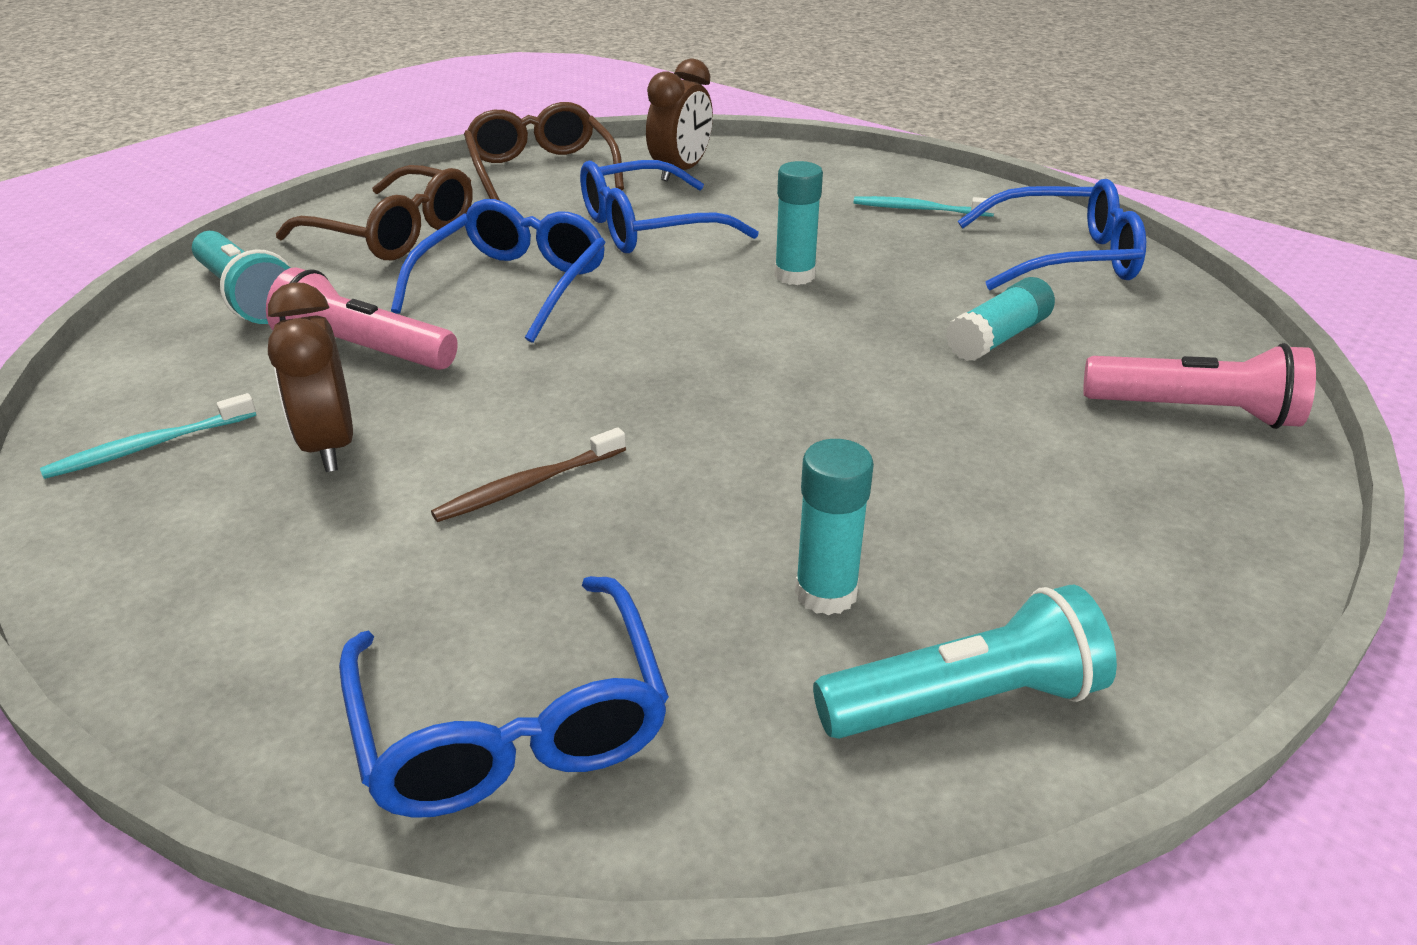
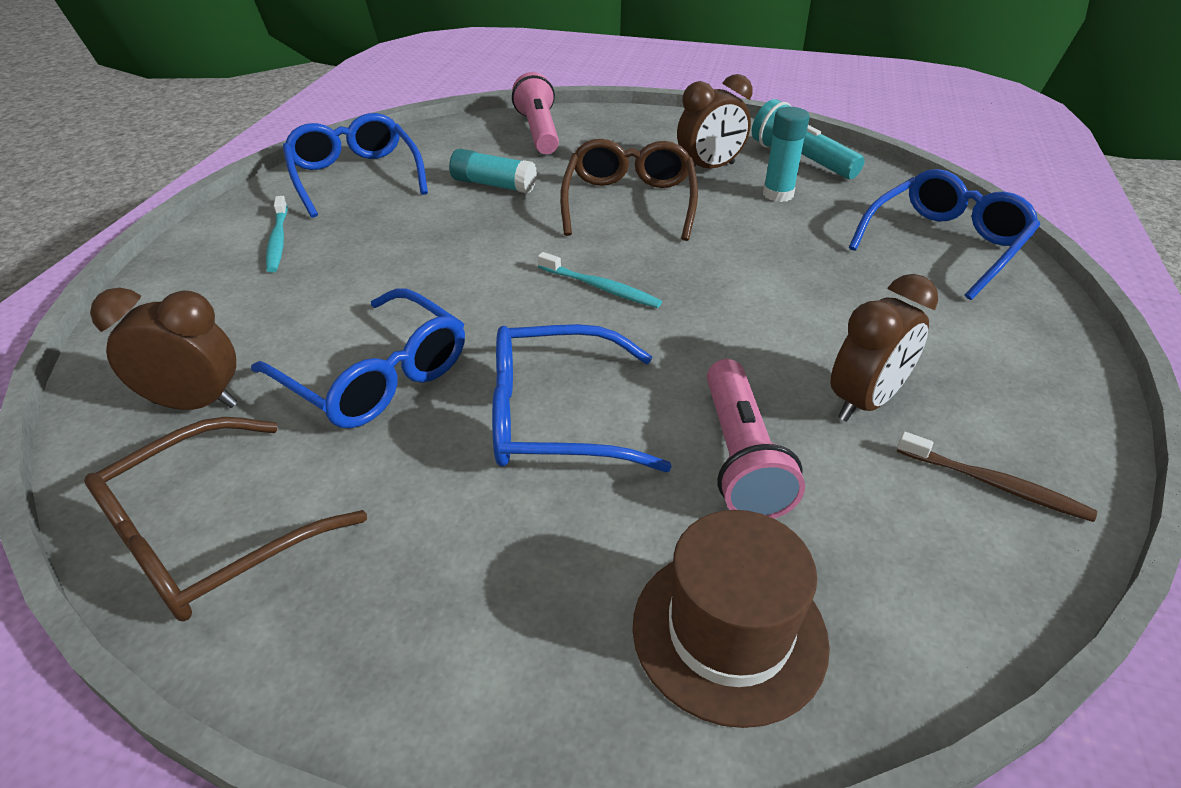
camera: 115 degrees left, 5 degrees up
turquoise toothbrush [40,393,256,479] -> turquoise toothbrush moved to [538,252,662,308]
turquoise flashlight [192,231,291,324] -> brown hat [632,510,830,728]
brown glasses [276,165,473,260] -> brown glasses moved to [560,139,698,241]
brown toothbrush [431,427,626,522] -> brown toothbrush moved to [897,431,1097,522]
turquoise glue stick [775,161,823,285] -> none
none -> brown clock [677,74,752,168]

